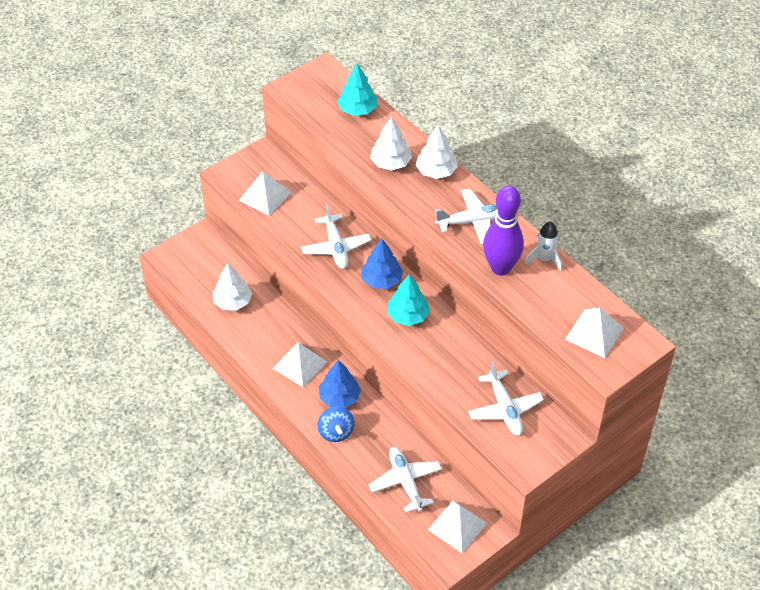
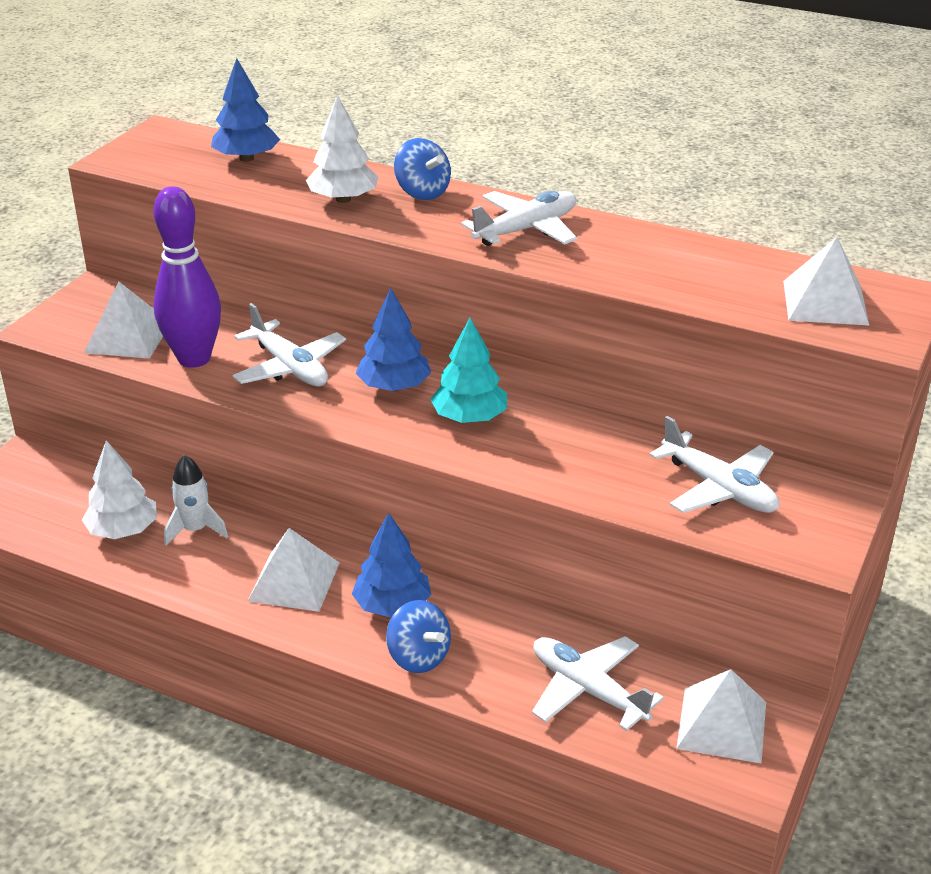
camera: 25 degrees left, 15 degrees down
turquoise tree [337,64,377,116] -> blue tree [211,58,280,162]
white tree [415,125,458,179] -> blue spinning top [394,138,451,200]
purple bowling pin [483,186,524,276] -> purple bowling pin moved to [153,186,221,368]
white rocket [525,221,562,271] -> white rocket moved to [164,455,228,546]

